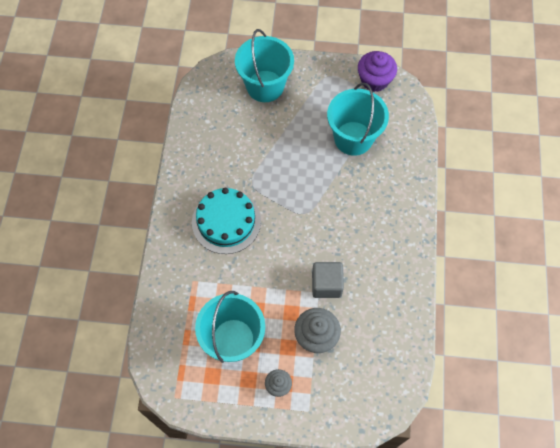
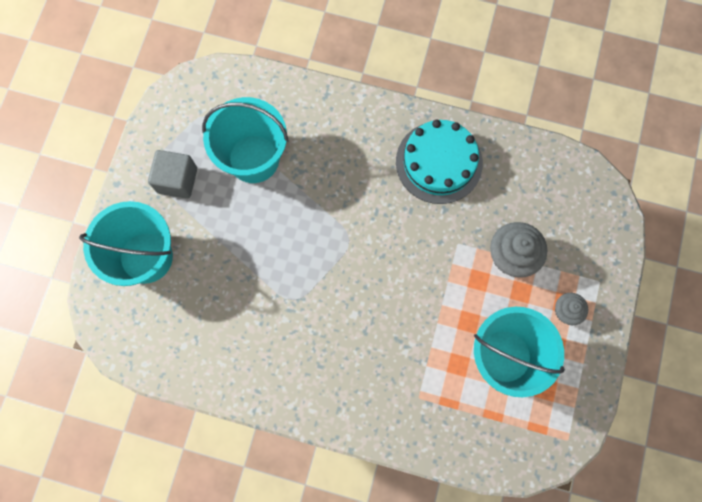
camera: 80 degrees left, 10 degrees up
turquoise cake [192,188,261,254] -> turquoise cake moved to [396,120,483,204]
grey cube [312,262,344,298] -> grey cube moved to [148,150,197,199]
purple cupcake [358,51,397,92] -> none

